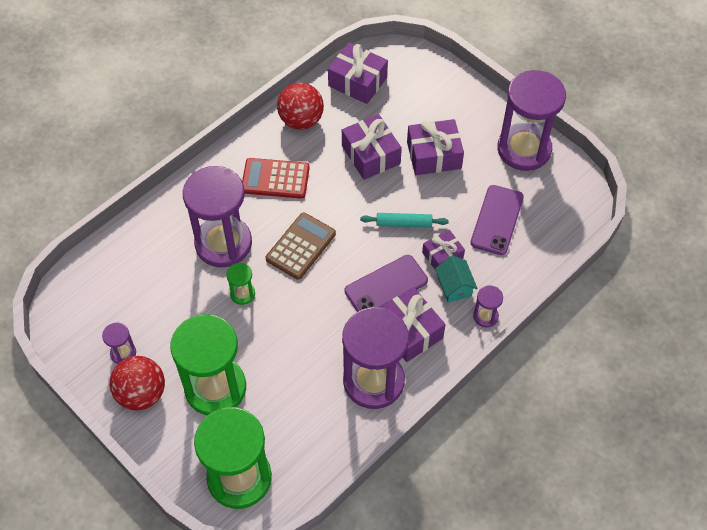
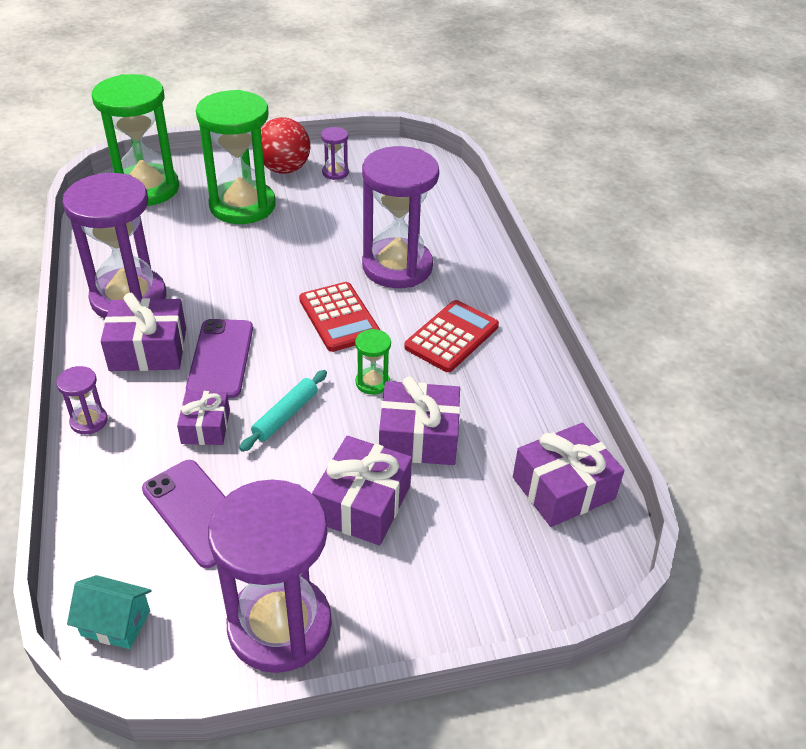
camera: 120 degrees right, 15 degrees down
green hourglass [226,263,255,305] -> green hourglass moved to [355,329,391,395]
brown calculator [266,212,336,280] -> red calculator [299,282,380,352]
red ball [277,83,324,130] -> none
turquoise house [435,255,478,303] -> turquoise house moved to [67,575,152,649]

